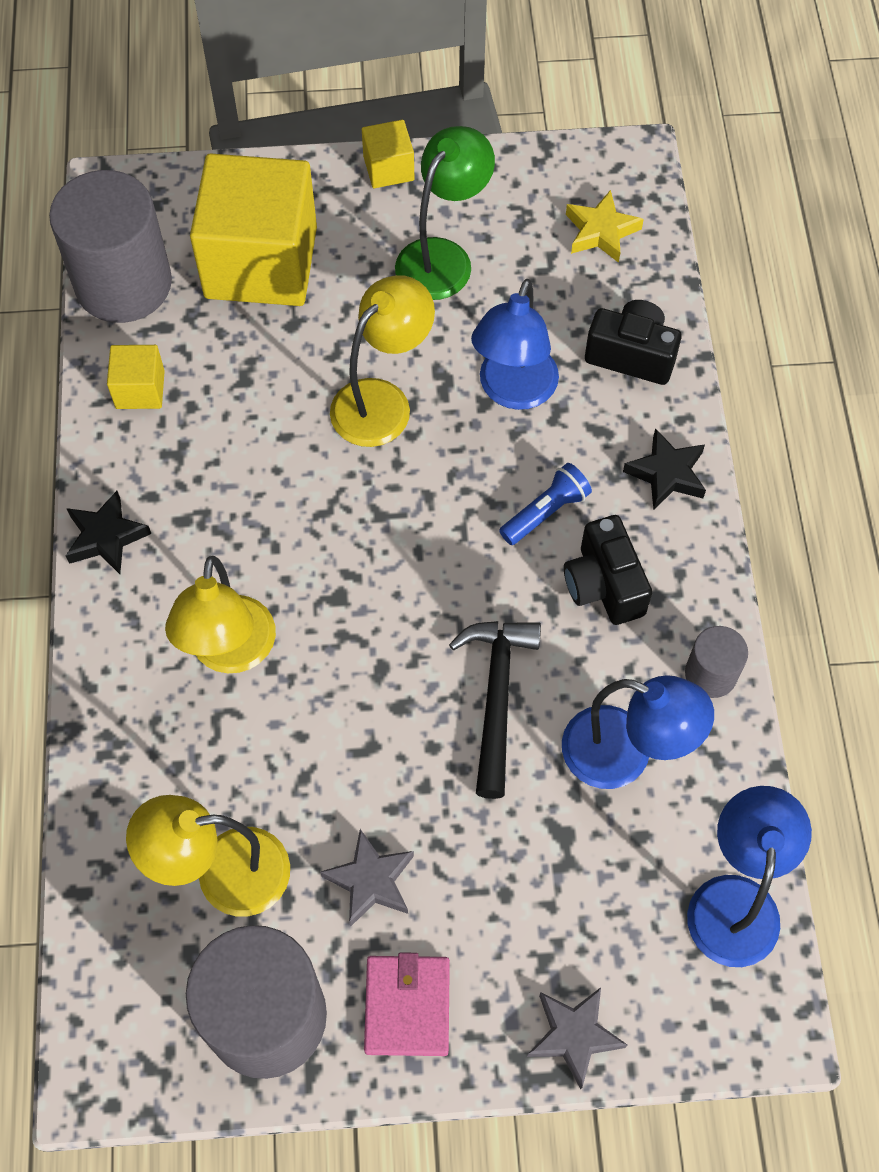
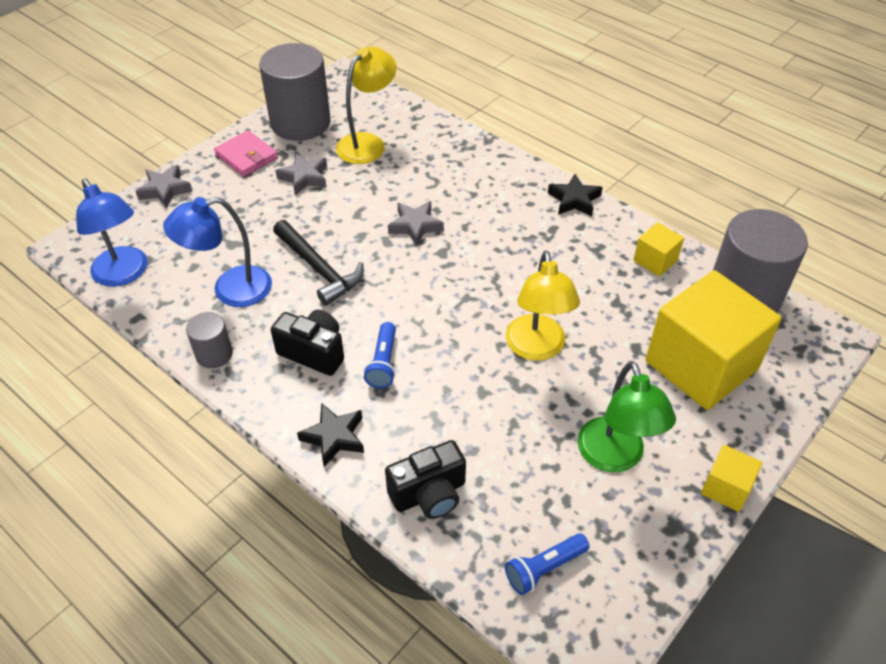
camera: 135 degrees right, 15 degrees down
yellow lamp [165,556,276,673] -> none
blue lamp [471,279,559,410] -> none
yellow star [566,190,644,263] -> blue flashlight [505,533,590,595]
none -> grey star [388,201,444,246]

